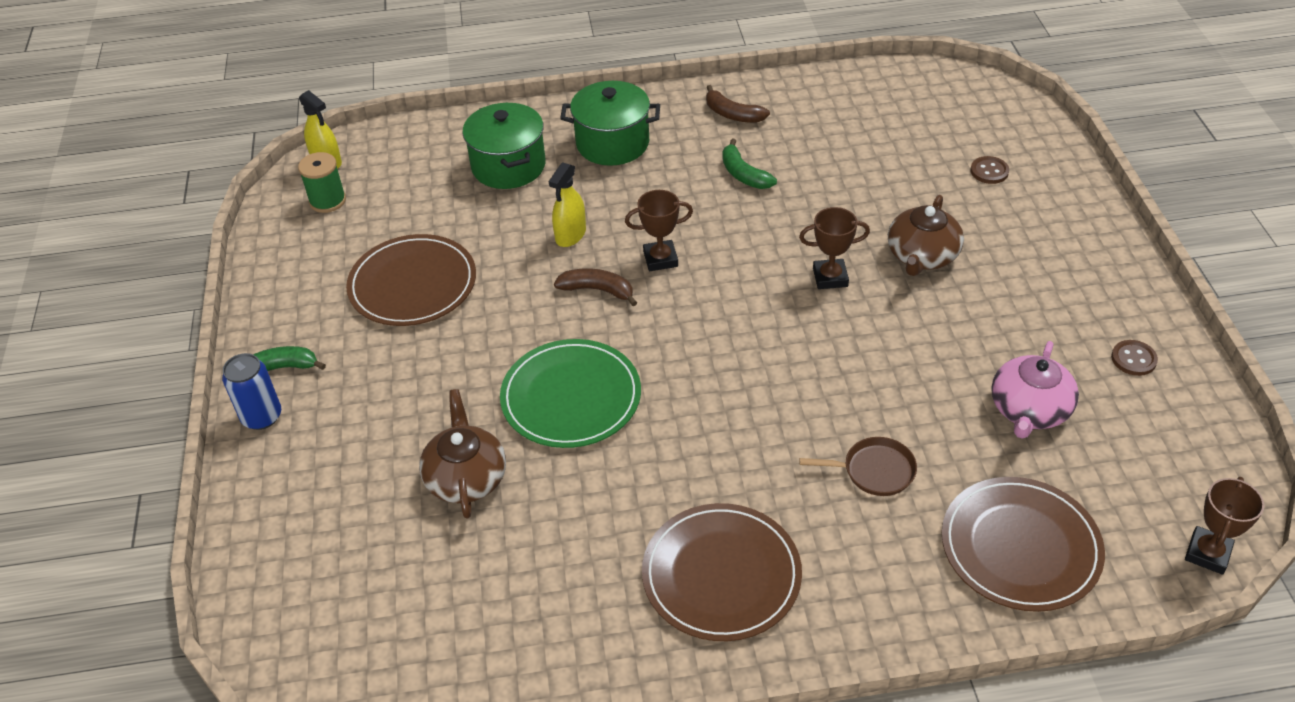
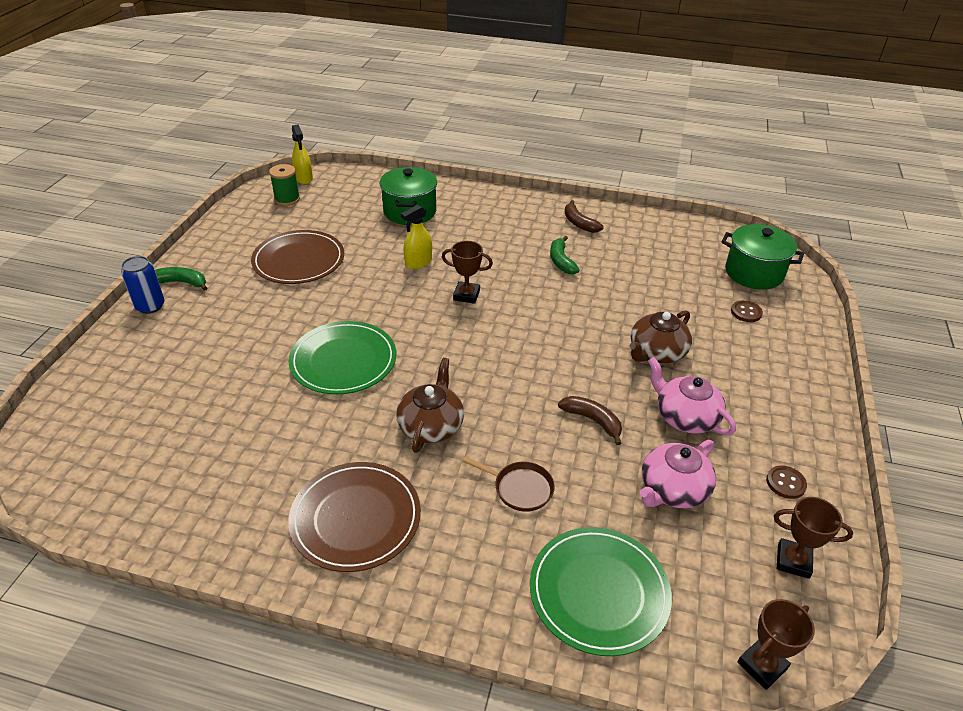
camera: 20 degrees right, 5 degrees down
brown teapot [419,389,506,519] -> brown teapot moved to [396,358,464,453]
brown banana [554,268,637,306] -> brown banana moved to [558,396,622,445]
green pot [560,81,660,166] -> green pot moved to [722,224,804,290]
brown trophy [799,207,870,289] -> brown trophy moved to [774,497,853,579]
brown plate [942,477,1105,612] -> green plate [530,527,672,656]
none -> pink teapot [648,357,736,435]

